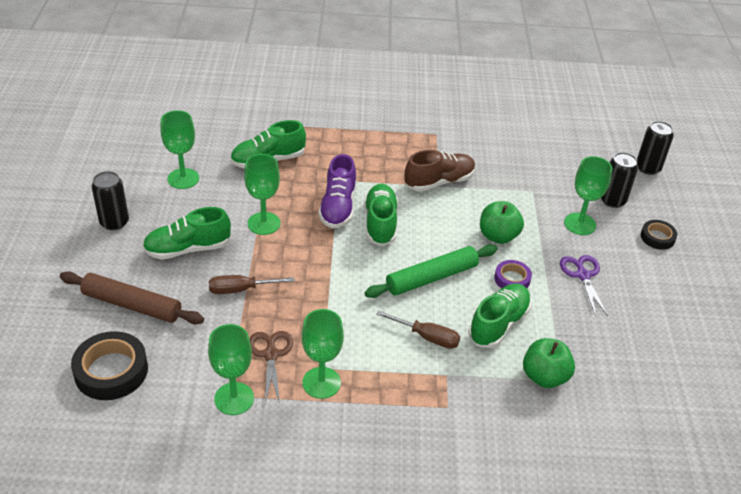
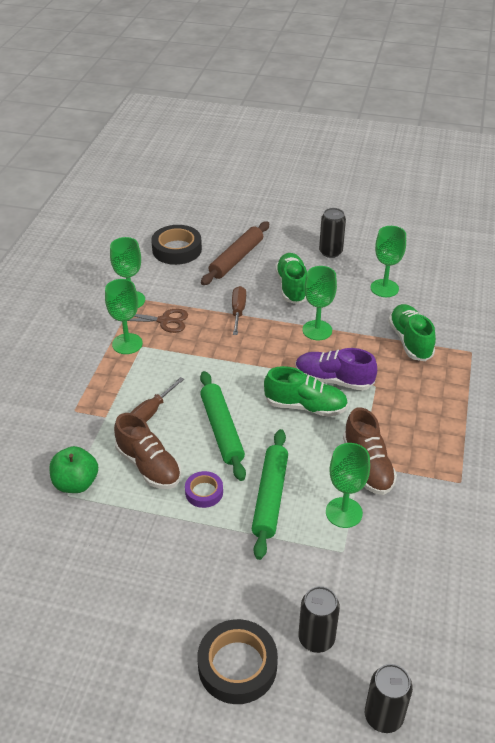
camera: 105 degrees right, 0 degrees up
green shoe [468,283,531,348] -> brown shoe [114,413,181,489]
green apple [480,201,524,244] -> green rolling pin [252,429,288,560]
purple scissors [560,255,608,317] -> none
green goblet [564,156,612,235] -> green goblet moved to [326,443,370,528]
black tape [641,220,677,250] -> black tape [197,619,278,704], size x1.76

